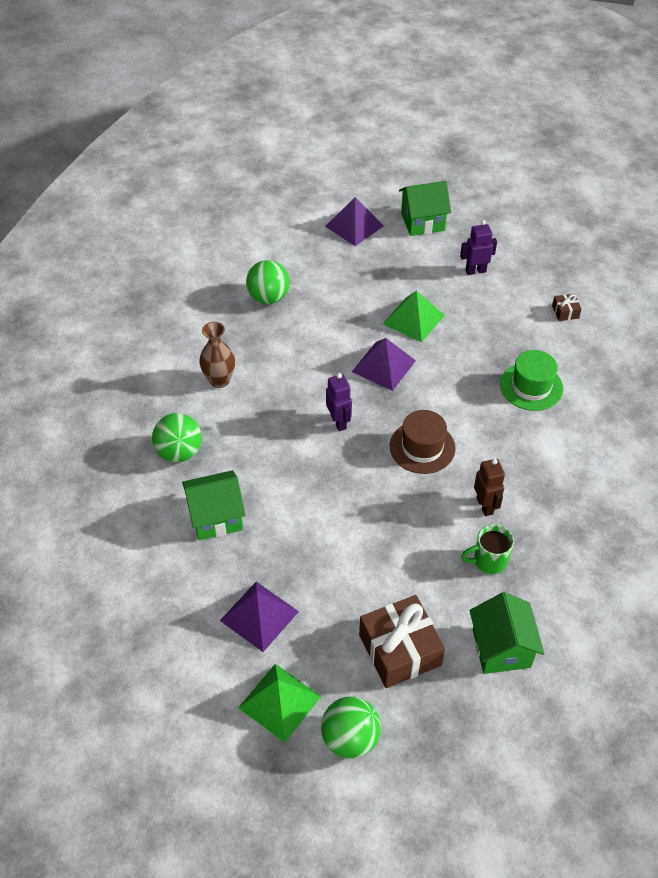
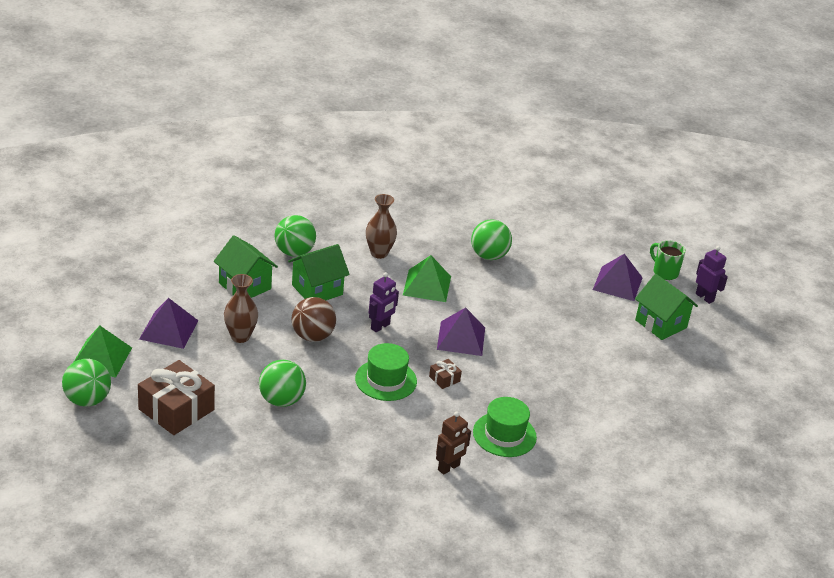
camera: 60 degrees right, 15 degrees down
green pyramid [383,291,445,343] -> green pyramid moved to [403,255,451,302]
brown hat [390,410,456,474] -> green hat [355,343,417,401]
purple robot [460,220,497,275] -> purple robot moved to [696,246,728,304]
green mug [461,524,514,574] -> green mug moved to [650,240,686,280]
green house [470,592,544,674] -> green house moved to [288,244,350,300]
brown robot [474,458,505,516] -> brown robot moved to [436,411,471,475]
brown gift [552,294,581,321] -> brown gift moved to [429,359,462,389]
none -> brown vase [224,274,258,343]
none -> green ball [259,360,306,407]
none -> brown ball [292,297,336,342]

